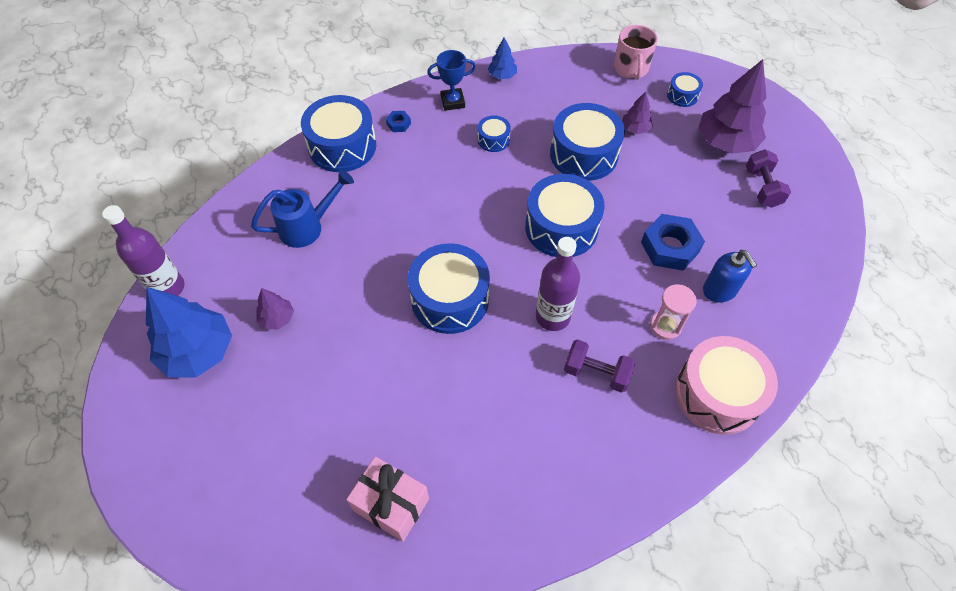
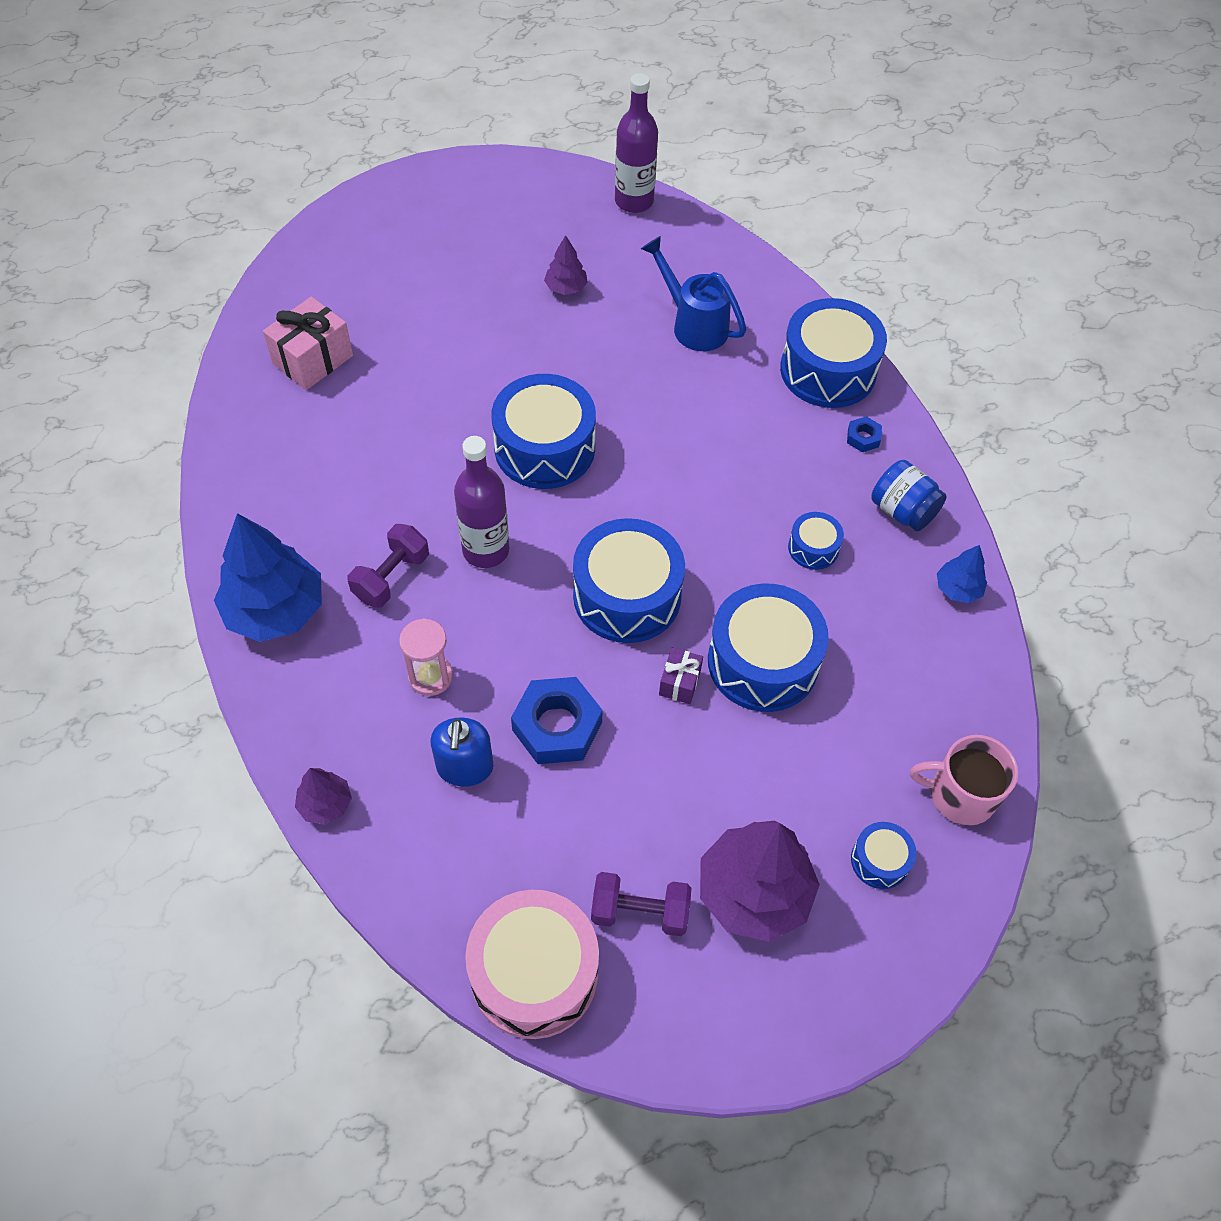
camera: 100 degrees right, 0 degrees up
blue tree [146,287,232,377] -> blue tree moved to [214,513,322,642]
blue watering can [251,170,354,248] -> blue watering can turned 150 degrees clockwise [641,236,746,351]
blue trophy [427,50,476,111] -> blue jar [871,460,947,531]
purple tree [622,91,653,134] -> purple tree moved to [295,768,352,825]
pink drum [675,336,778,435] -> pink drum moved to [465,890,599,1039]
blue soap dispenser [703,250,757,303] -> blue soap dispenser turned 75 degrees counterclockwise [430,717,493,787]
none -> purple gift [659,648,703,704]

